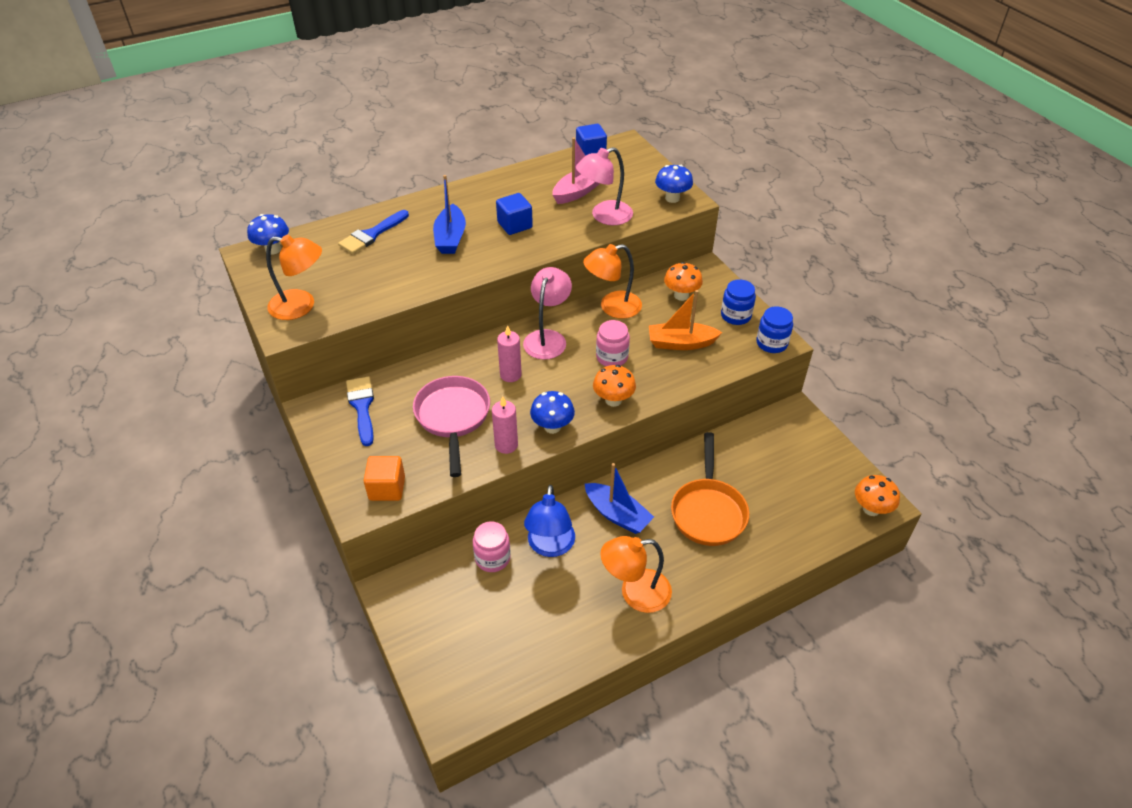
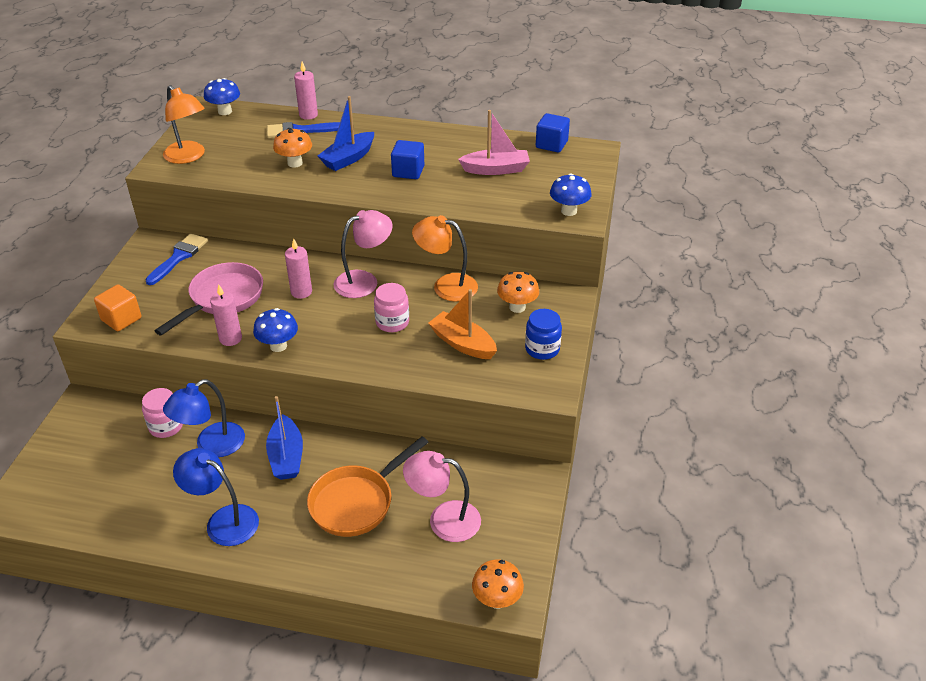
camera: 40 degrees right, 5 degrees down
pink lamp [576,147,633,225] -> pink lamp moved to [403,451,481,542]
orange mushroom [593,365,636,407] -> orange mushroom moved to [273,128,312,168]
orange lamp [600,536,672,613] -> blue lamp [173,448,259,546]
blue jar [756,307,793,353] -> none
none -> pink candle [294,62,318,120]

